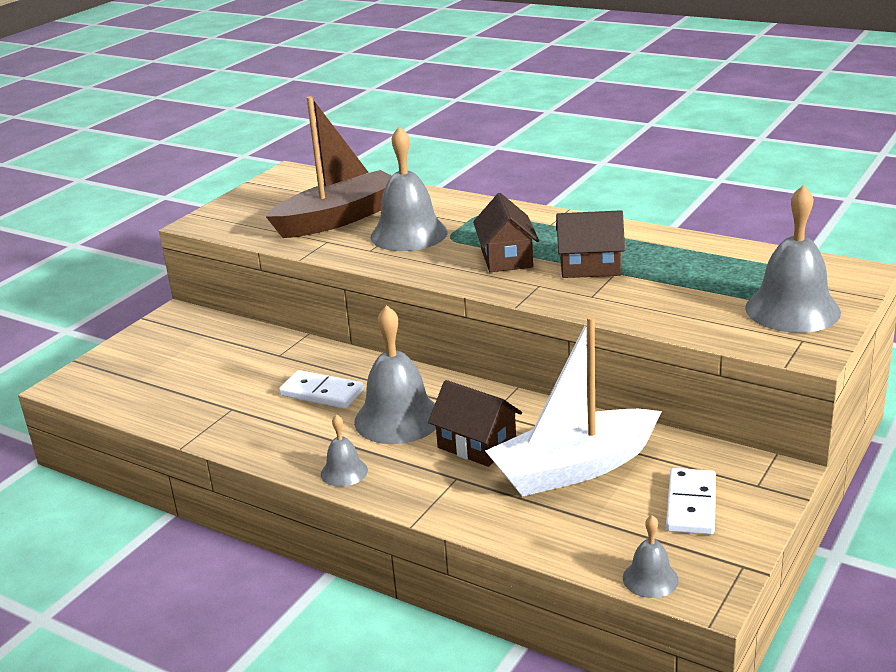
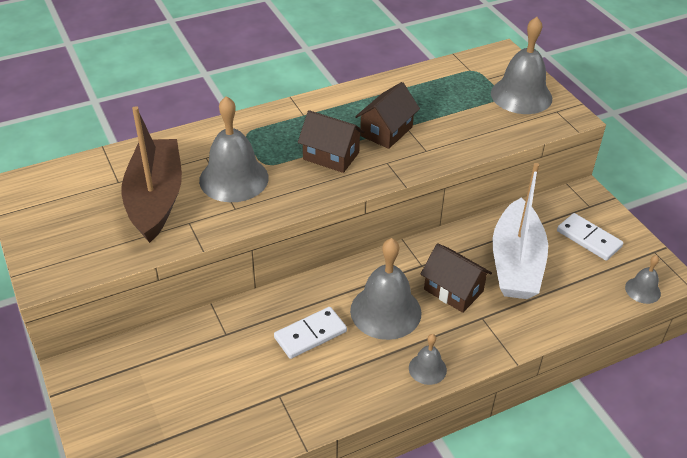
camera: 60 degrees left, 15 degrees up
brown house [428,380,522,467] -> brown house turned 60 degrees clockwise [421,243,492,313]

